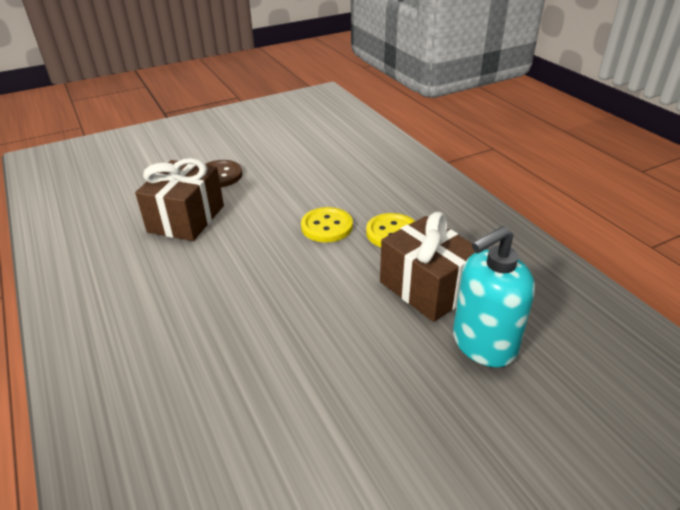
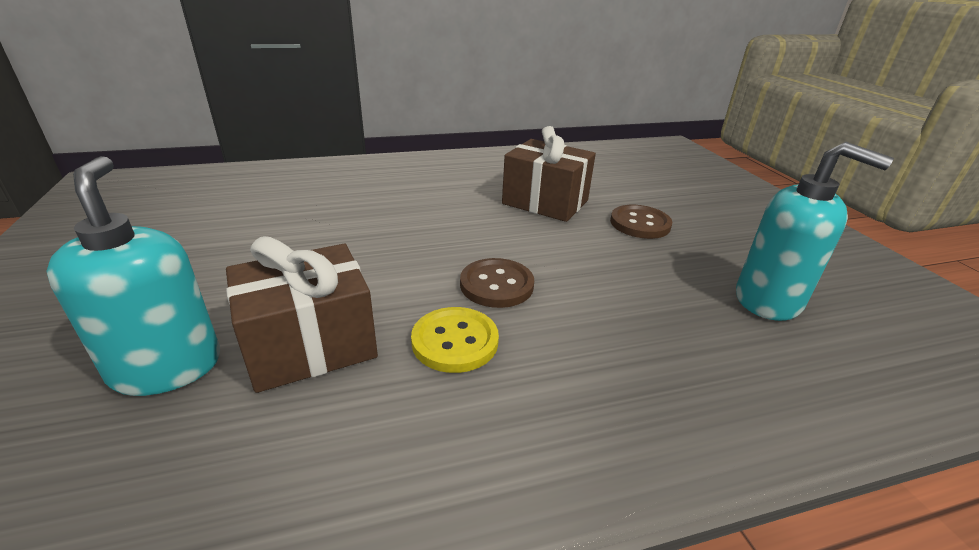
camera: 100 degrees right, 5 degrees down
yellow button [301,207,353,242] -> brown button [460,258,534,308]
none -> turquoise soap dispenser [736,142,894,321]

